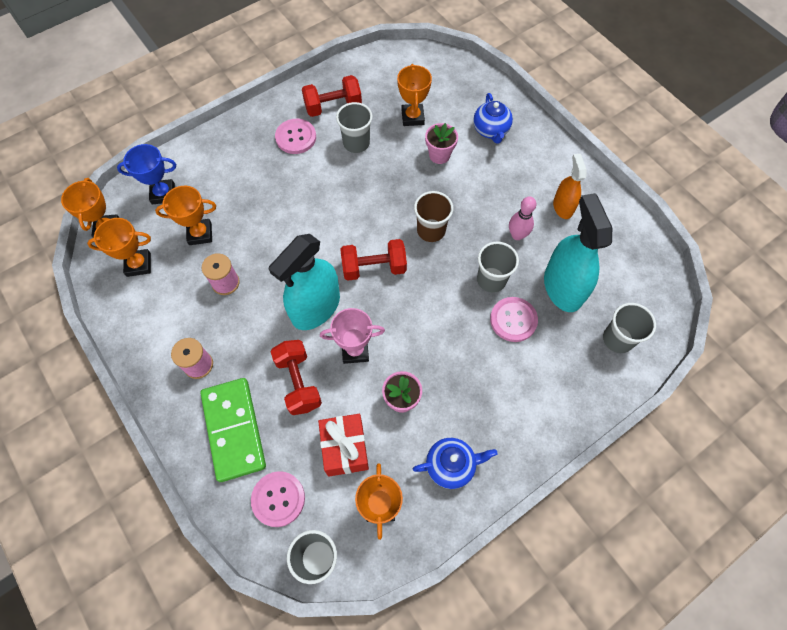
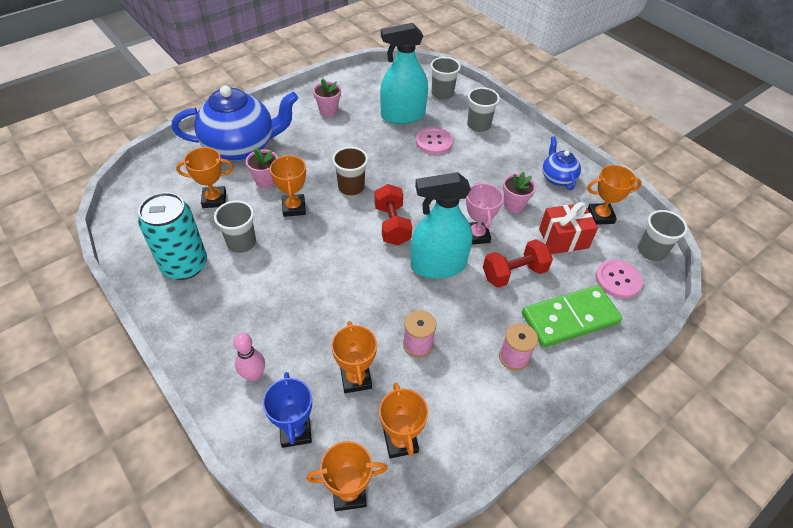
camera: 95 degrees left, 15 degrees down
turquoise spray bottle [269,234,340,330] -> turquoise spray bottle turned 135 degrees clockwise [410,172,473,279]
pink button [275,119,316,154] -> none
red dumbbell [302,75,362,117] -> turquoise can [138,192,207,280]
blue teapot [473,93,513,144] -> blue teapot [172,85,298,161], size x2.03
grey cup [477,242,519,293] -> grey cup moved to [467,87,500,132]
pink bowling pin [509,196,536,240] -> pink bowling pin moved to [233,333,265,381]
orange spray bottle [553,154,587,219] -> pink flower pot [313,79,341,117]
none -> orange trophy [270,155,306,217]

